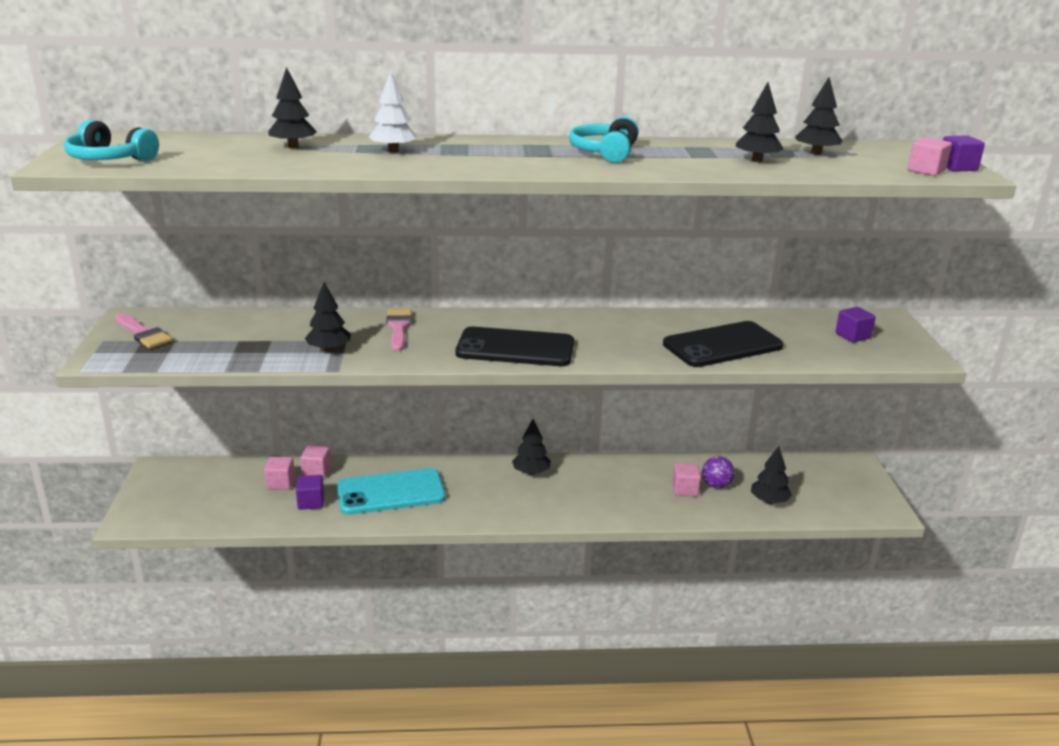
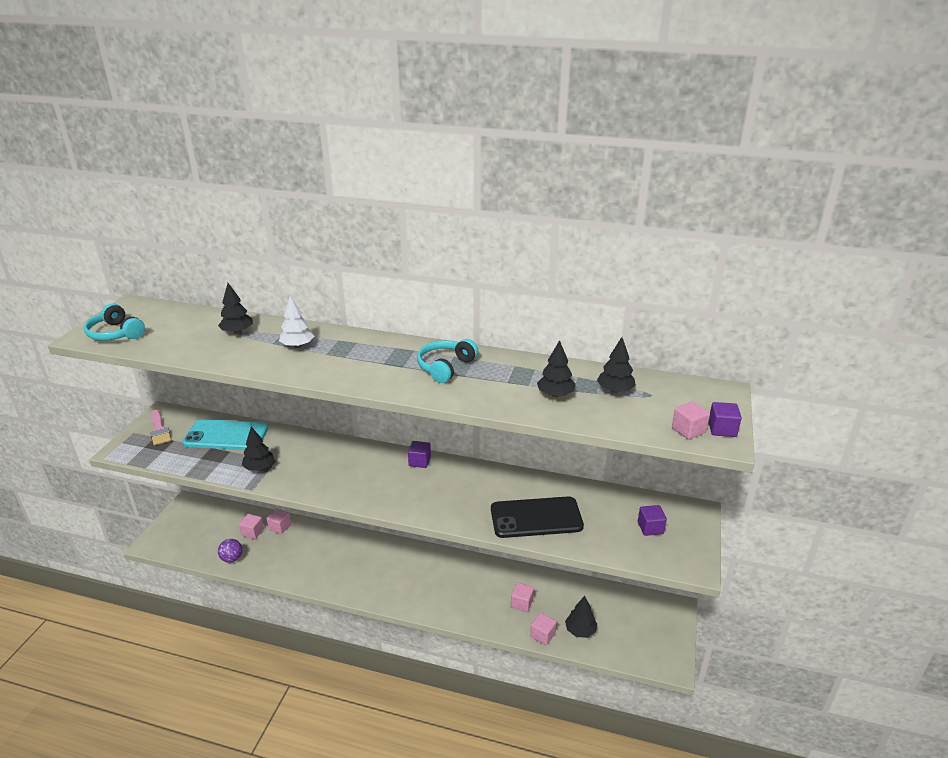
camera: 20 degrees right, 5 degrees up
purple cube [296,475,324,510] -> purple cube moved to [408,441,431,468]
turquoise phone [337,468,446,515] -> turquoise phone moved to [182,419,268,450]
pink brush [386,309,412,351] -> none
black phone [456,327,574,366] -> none
black tree [512,419,551,475] -> none
purple ball [702,456,735,488] -> purple ball moved to [218,539,242,563]
none -> pink cube [530,613,557,645]

